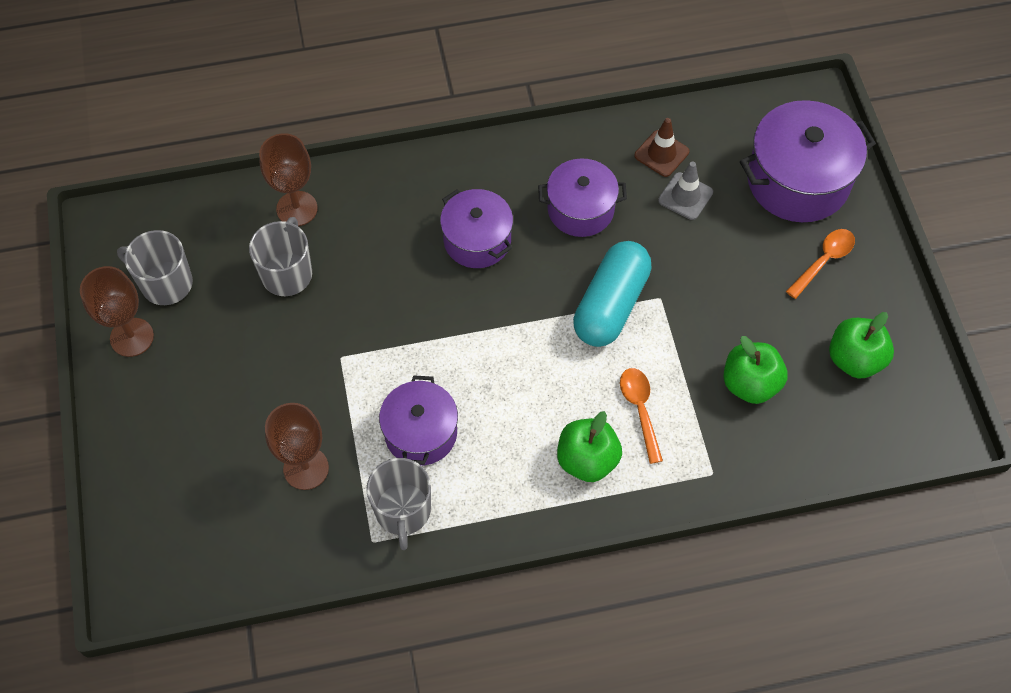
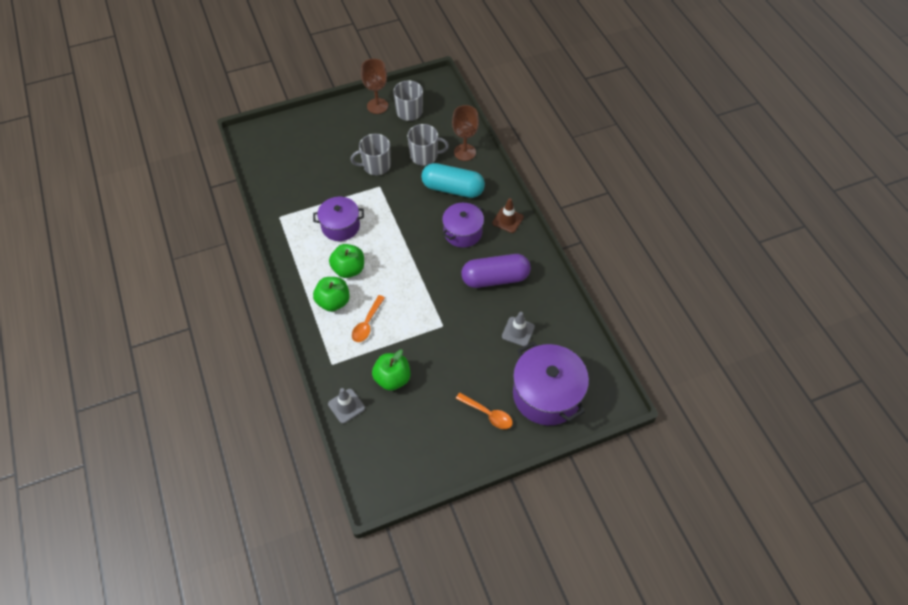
camera: 80 degrees right, 5 degrees down
brown goblet [265,403,329,490] -> none
grey mug [366,458,431,550] -> grey mug moved to [350,134,391,175]
purple pot [538,158,627,237] -> purple capsule [461,254,531,288]
turquoise capsule [573,241,652,347] -> turquoise capsule moved to [421,163,485,198]
orange spoon [620,368,663,464] -> orange spoon turned 135 degrees clockwise [352,295,385,342]
brown traffic cone [634,118,689,177] -> brown traffic cone moved to [492,198,524,233]
green apple [829,312,894,379] -> green apple moved to [329,244,364,278]
none -> grey traffic cone [328,388,365,424]

